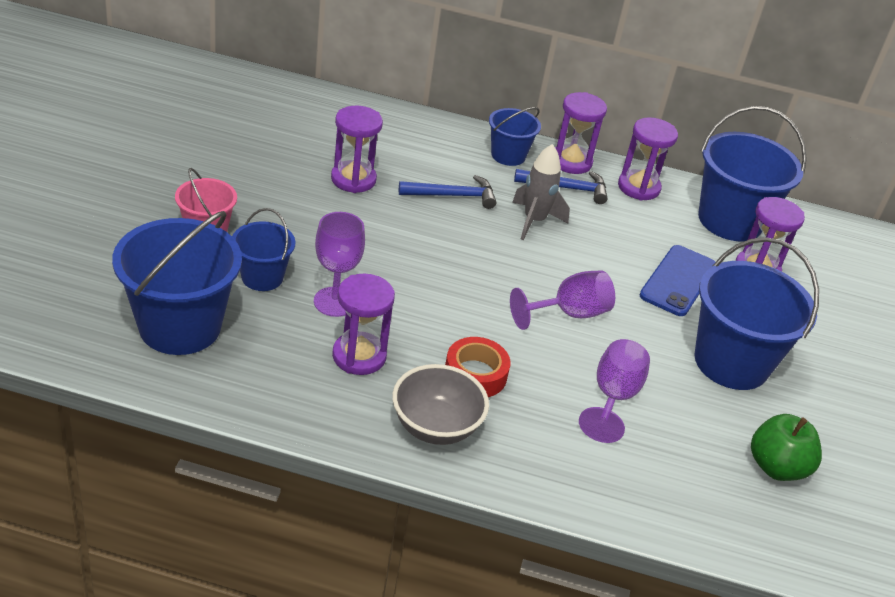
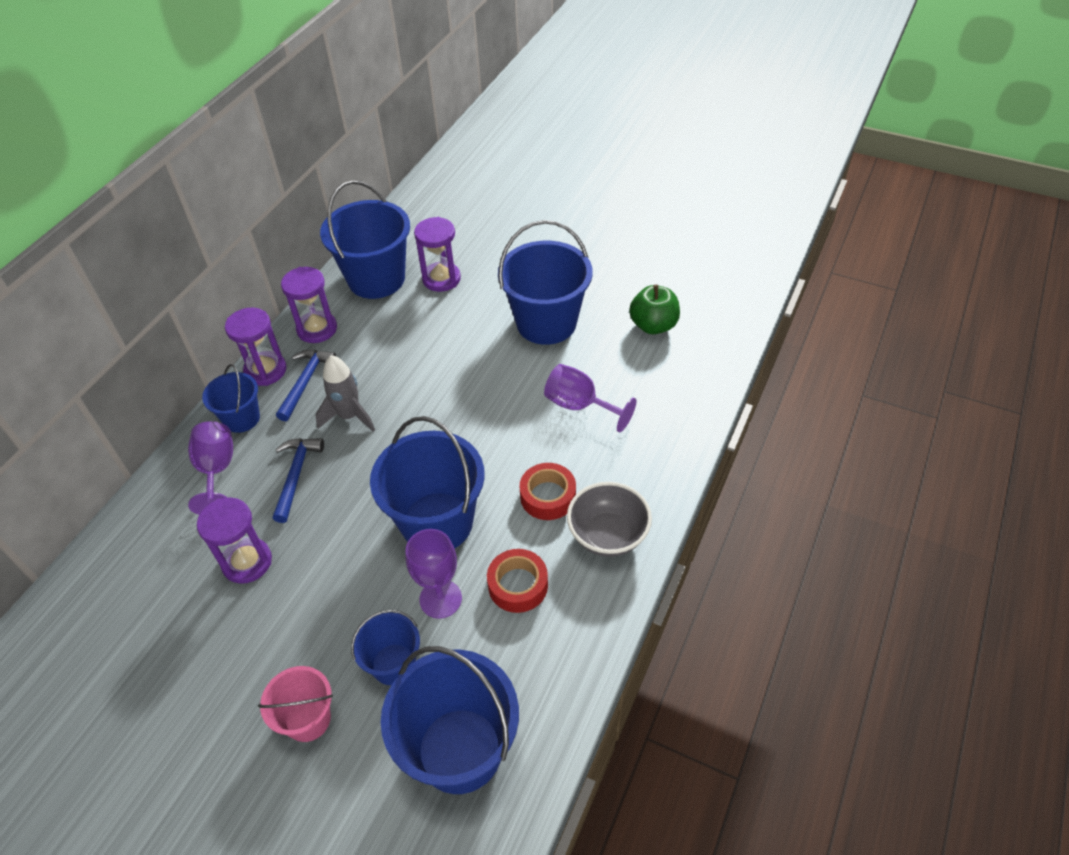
camera: 70 degrees left, 10 degrees up
purple hourglass [332,274,395,375] -> red tape [487,549,548,613]
purple goblet [510,270,615,330] -> purple goblet moved to [188,421,233,515]
blue phone [640,245,715,316] -> none
none -> blue bucket [370,416,485,549]

